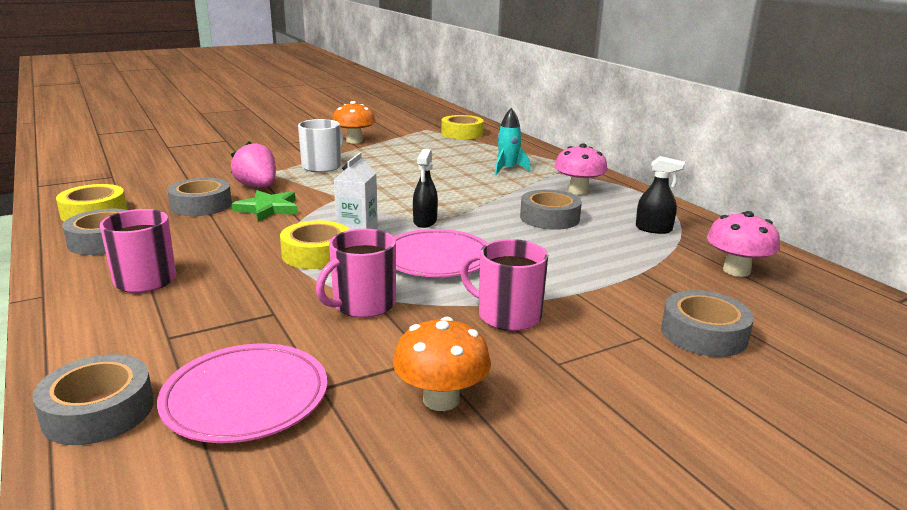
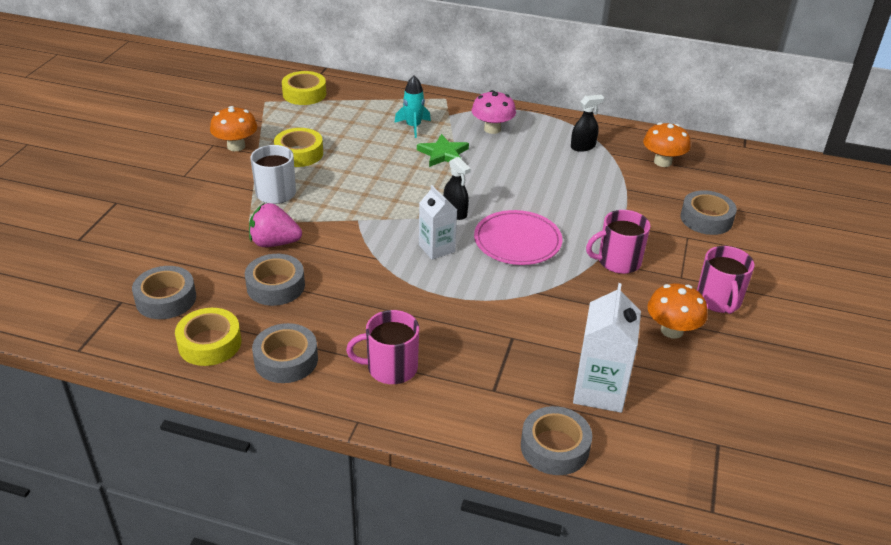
camera: 45 degrees left, 15 degrees up
pink plate [157,344,327,443] -> white carton [573,283,641,413]
green star [232,190,298,222] -> green star moved to [417,134,469,167]
yellow tape [280,221,349,269] -> yellow tape moved to [274,128,323,167]
pink mug [316,229,396,318] -> pink mug moved to [697,246,755,314]
grey tape [520,190,582,230] -> grey tape moved to [132,266,196,319]
pink mushroom [707,211,780,277] -> orange mushroom [643,122,691,167]

